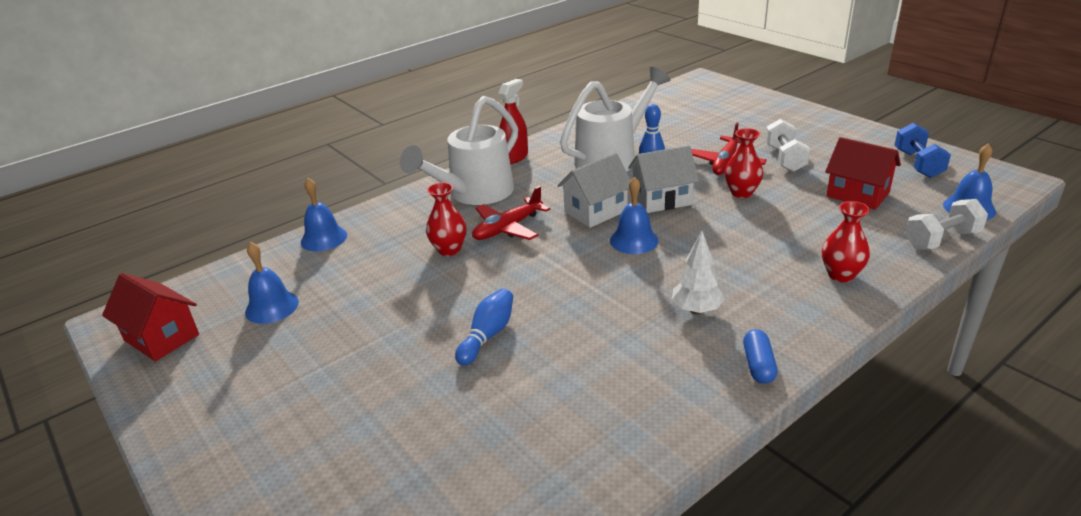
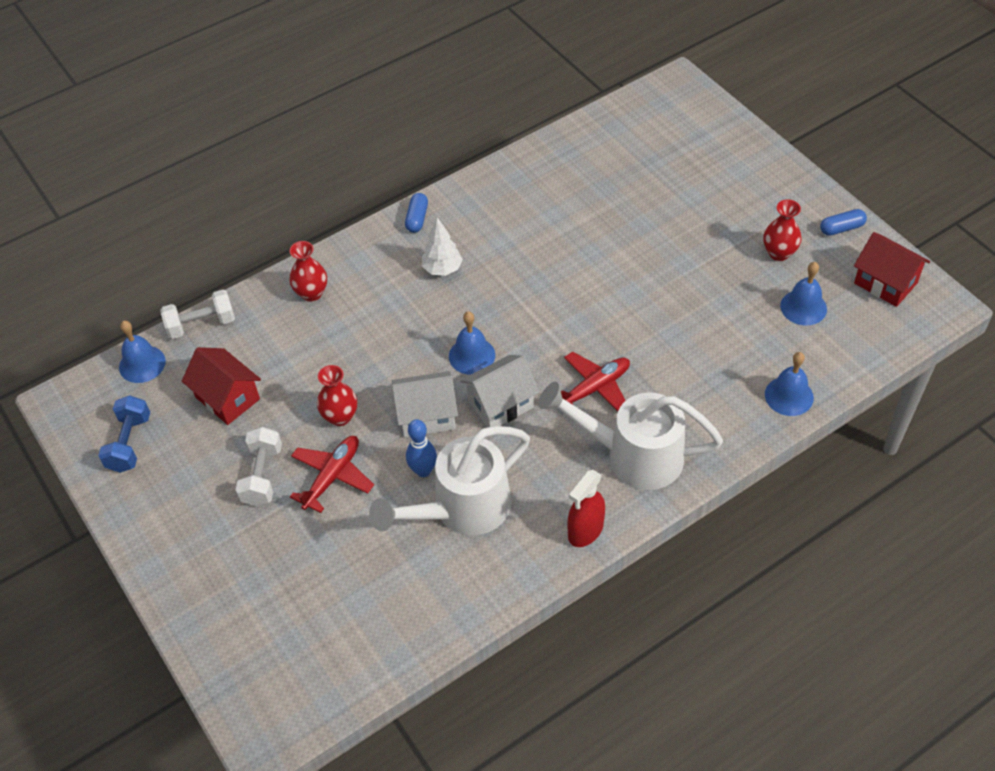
camera: 175 degrees left, 20 degrees up
white watering can [400,96,518,205] -> white watering can turned 120 degrees counterclockwise [538,382,723,490]
red vase [426,182,467,256] -> red vase moved to [763,199,801,261]
blue bowling pin [455,288,513,365] -> none
none -> blue capsule [820,209,867,236]

